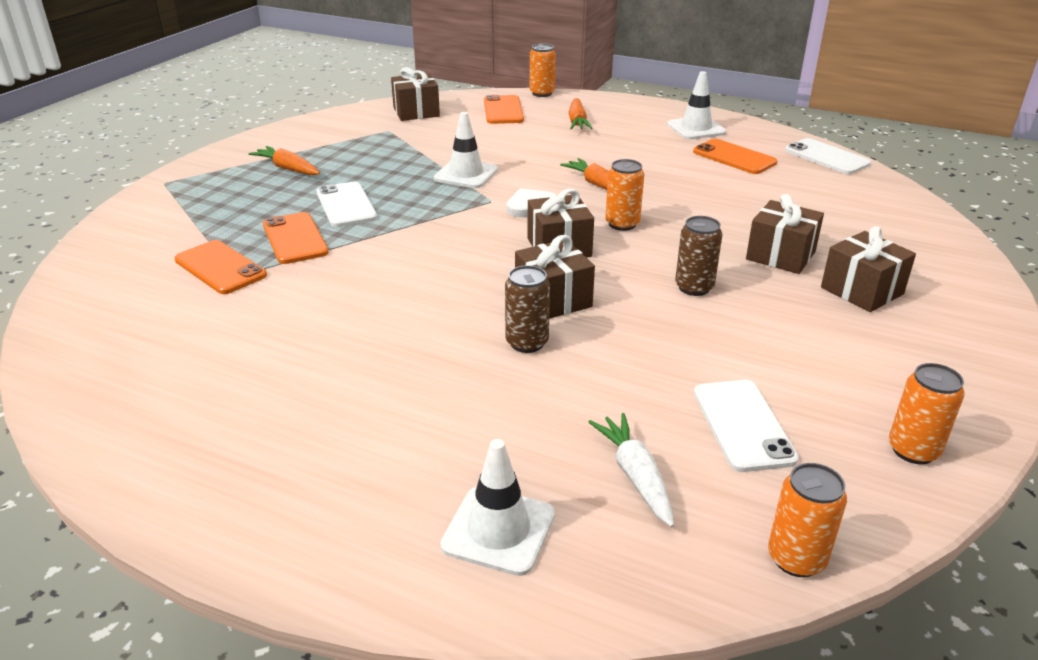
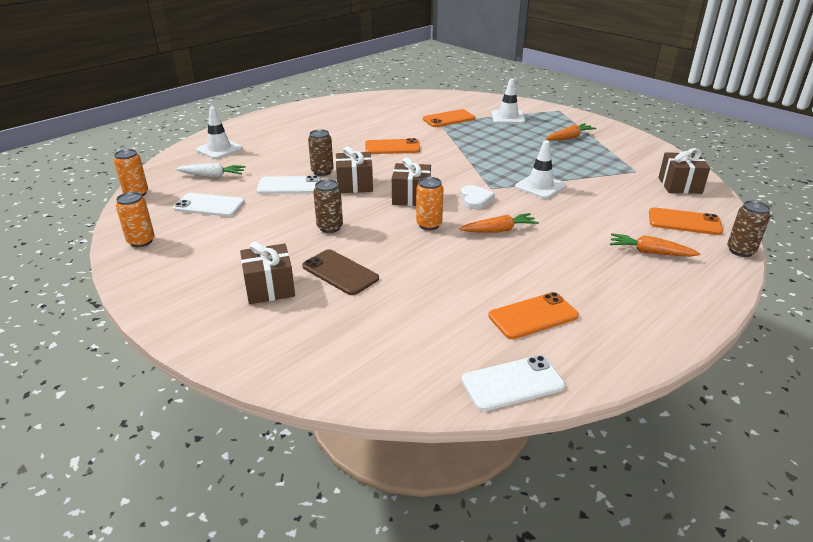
camera: 110 degrees right, 0 degrees up
orange phone [263,212,329,264] -> orange phone moved to [365,138,420,154]
white phone [316,182,377,227] -> white phone moved to [257,176,321,194]
orange can [530,44,556,97] -> brown can [727,200,771,257]
white traffic cone [667,71,726,140] -> white traffic cone moved to [492,79,525,124]
brown gift [746,194,824,274] -> brown phone [302,249,379,295]

